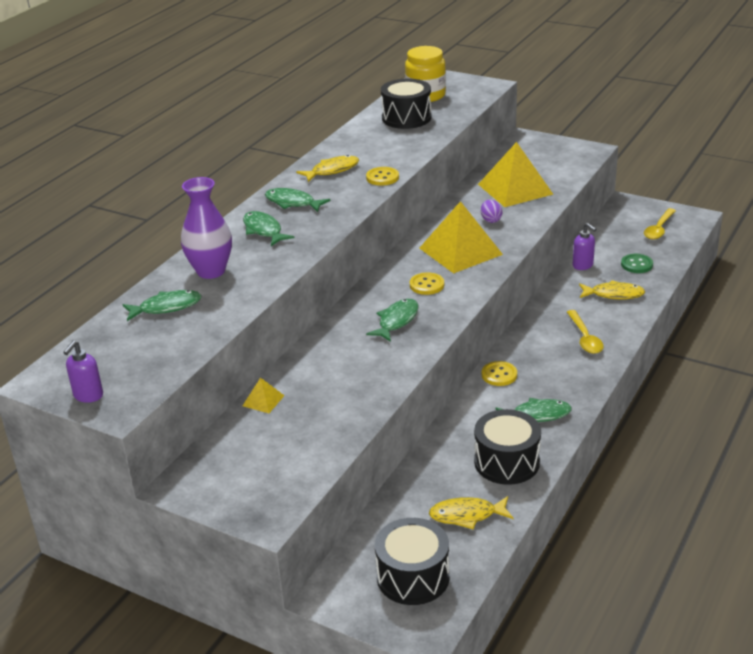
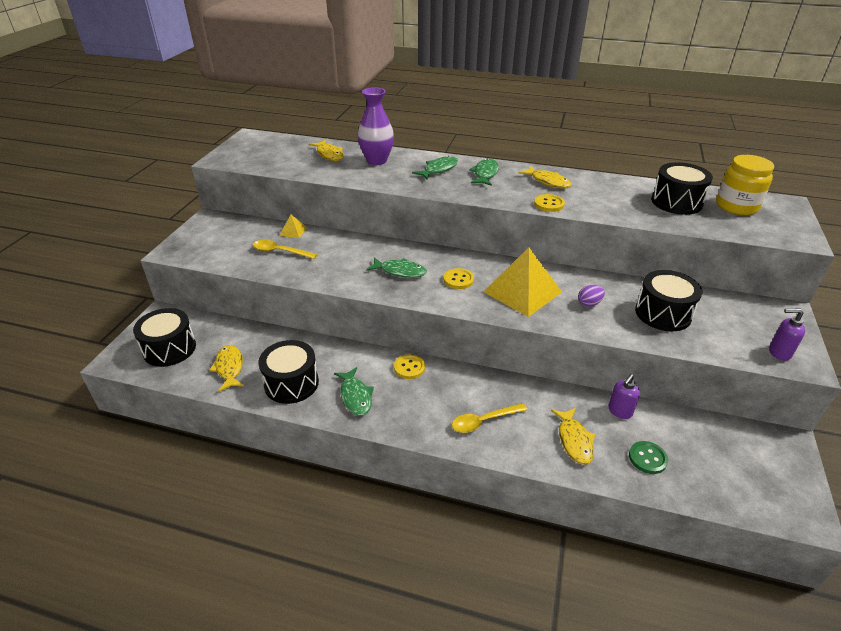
camera: 75 degrees right, 5 degrees up
purple soap dispenser [63,341,103,403] -> purple soap dispenser moved to [769,309,805,361]
green fish [122,290,202,321] -> yellow fish [309,140,344,161]
yellow pyramid [478,142,553,207] -> black drum [635,270,702,331]
yellow spoon [644,208,676,240] -> yellow spoon moved to [253,240,317,259]

